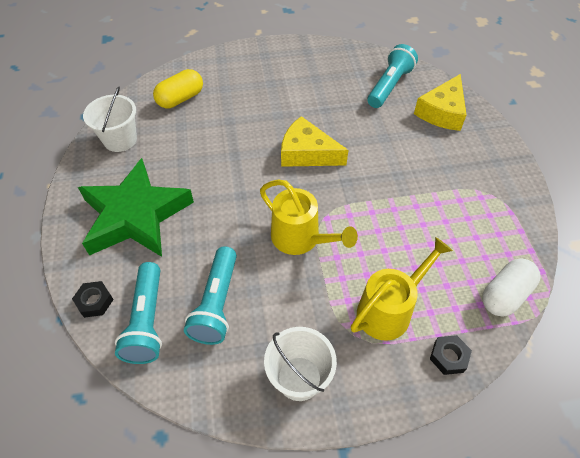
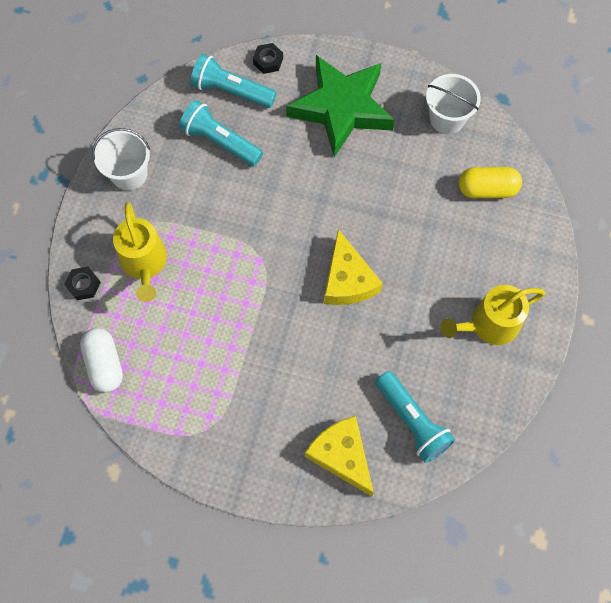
camera: 115 degrees right, 15 degrees up
yellow capsule [153,69,203,108] -> yellow capsule turned 75 degrees counterclockwise [459,167,522,198]
yellow watering can [260,180,358,255] -> yellow watering can moved to [440,285,545,345]
yellow cheese [281,116,348,167] -> yellow cheese turned 120 degrees clockwise [324,229,383,305]

